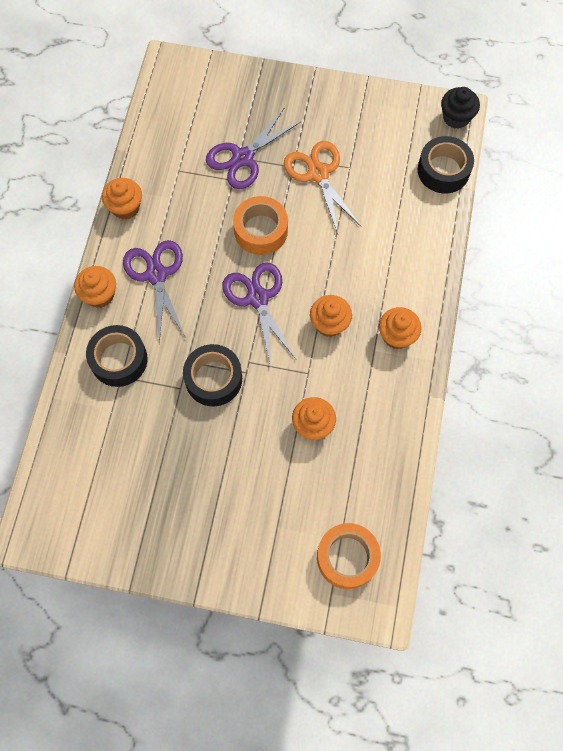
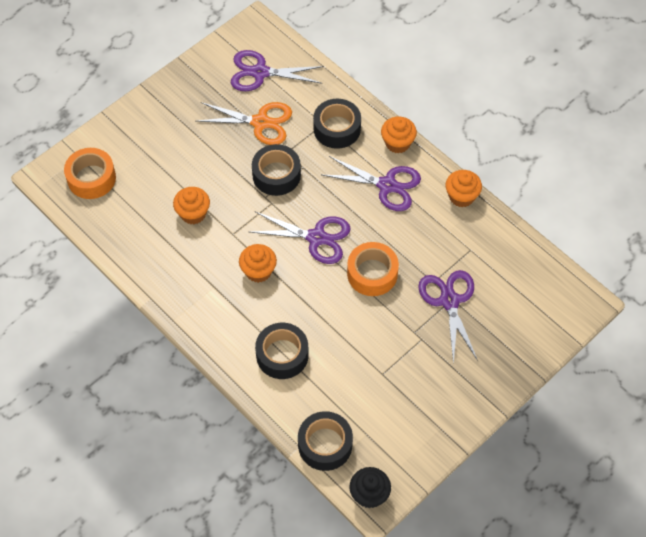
camera: 125 degrees right, 10 degrees down
orange scissors [284,141,361,234] -> orange scissors moved to [197,102,292,145]
orange cupcake [379,307,421,349] -> none
none -> purple scissors [231,50,324,91]
none -> black tape [255,323,309,379]

